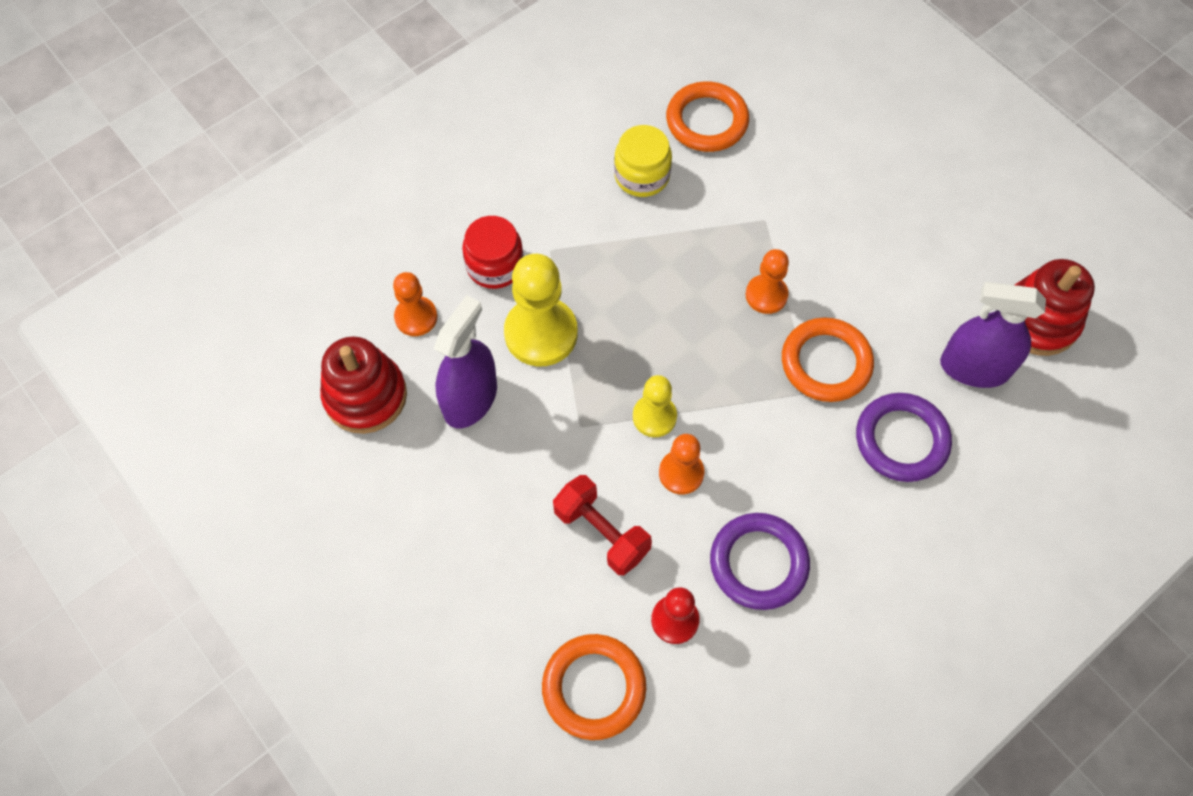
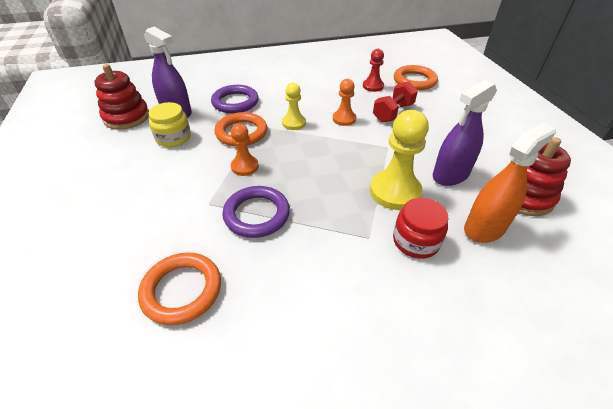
camera: 155 degrees left, 20 degrees down
orange pawn [393,272,437,336] -> orange spray bottle [464,123,556,243]
red dumbbell [553,475,652,575] -> red dumbbell turned 60 degrees clockwise [373,81,418,122]
yellow jar [614,125,672,197] -> yellow jar moved to [148,102,191,147]
yellow pawn [633,375,677,437] -> yellow pawn moved to [282,83,306,130]
purple ring [710,513,810,610] -> purple ring moved to [222,186,290,238]

